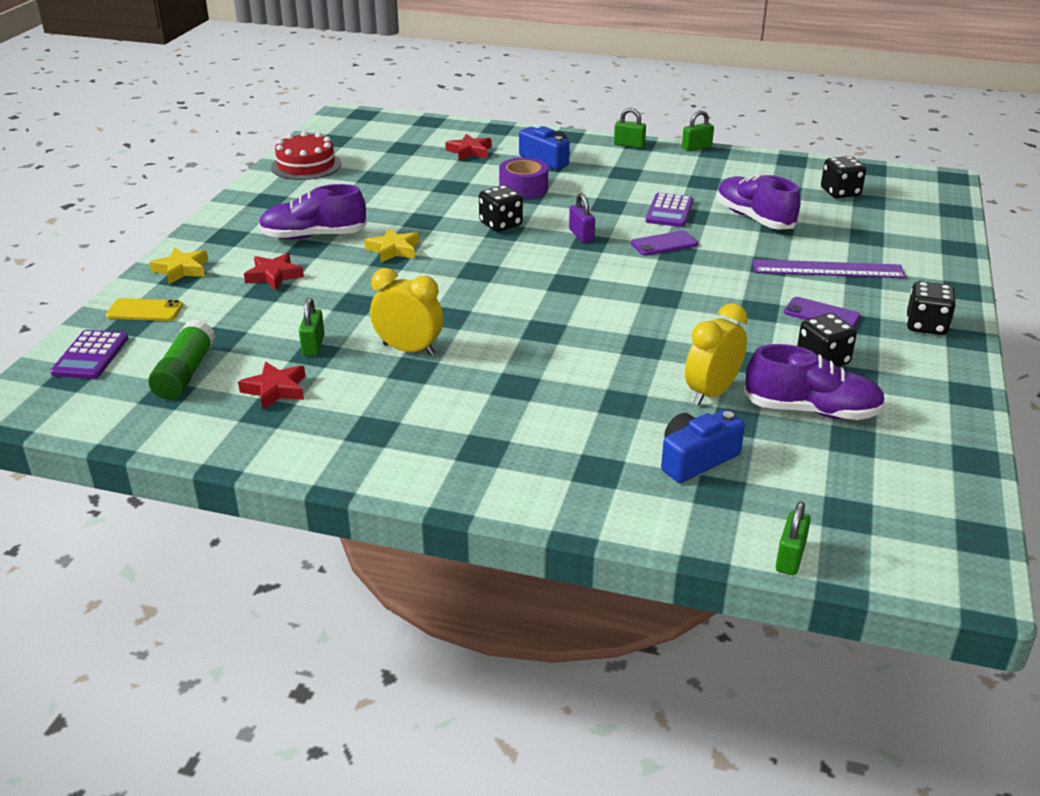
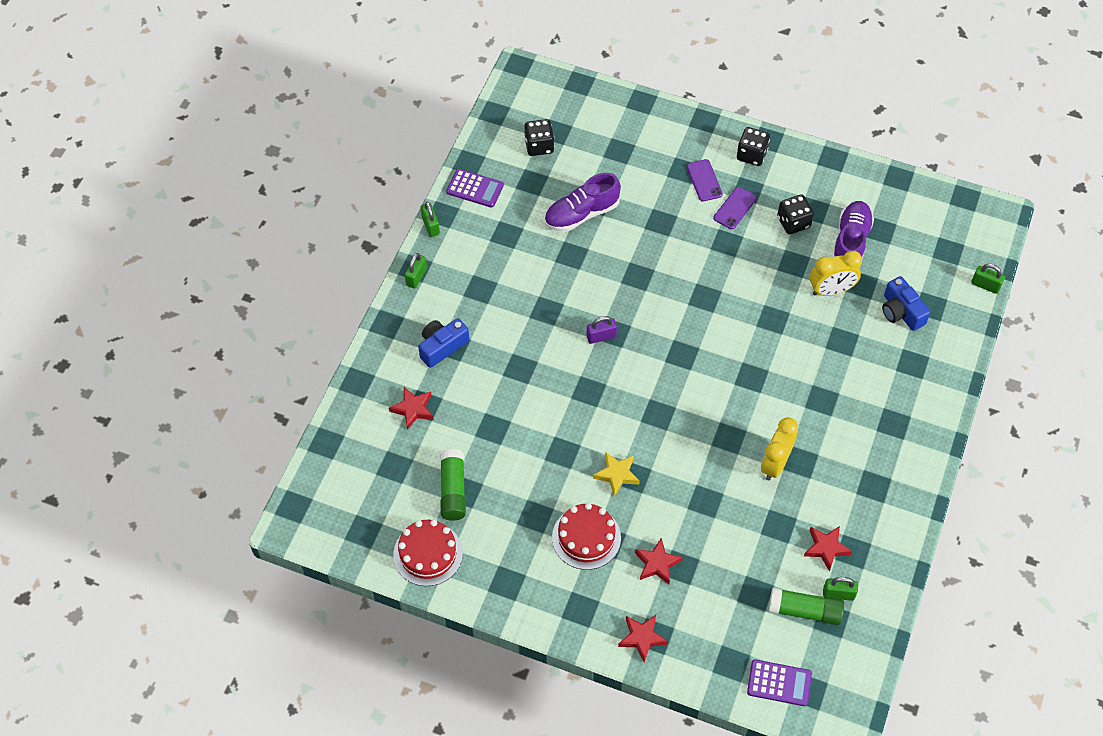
camera: 85 degrees left, 25 degrees up
yellow phone [106,298,183,321] -> none
yellow star [149,248,208,284] -> red star [618,615,668,662]
purple shoe [259,184,367,240] -> red cake [552,503,621,570]
green padlock [299,298,325,356] -> green padlock moved to [823,577,858,601]
black dice [479,185,523,232] -> none
purple tape [499,158,548,199] -> none
purple phone [631,231,698,256] -> purple phone moved to [686,159,723,202]
purple calculator [646,193,693,227] -> purple calculator moved to [446,169,504,208]
yellow clock [685,303,748,405] -> yellow clock turned 60 degrees counterclockwise [810,251,862,296]
purple ruler [752,259,906,278] -> none
none -> green glue stick [440,449,466,521]

